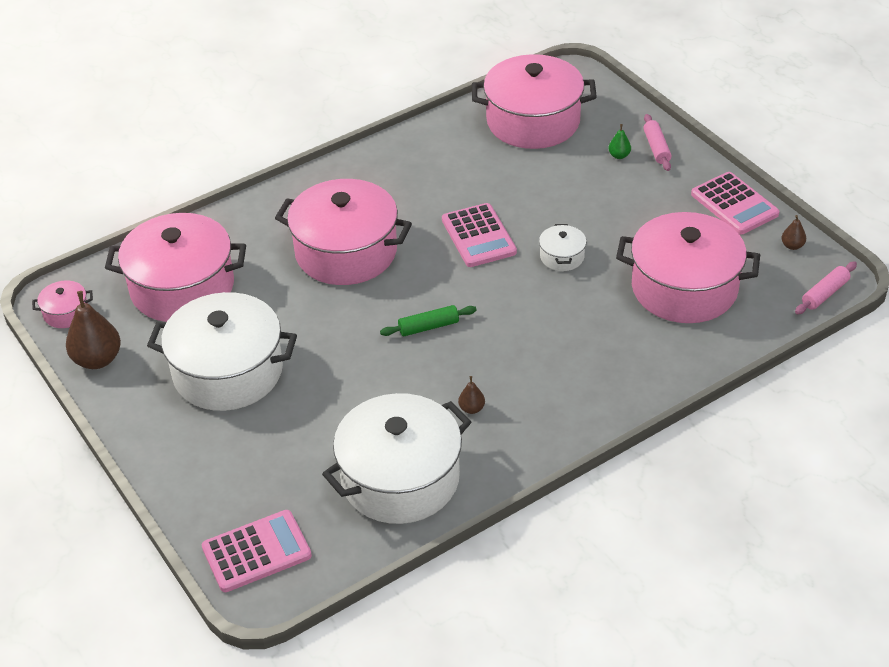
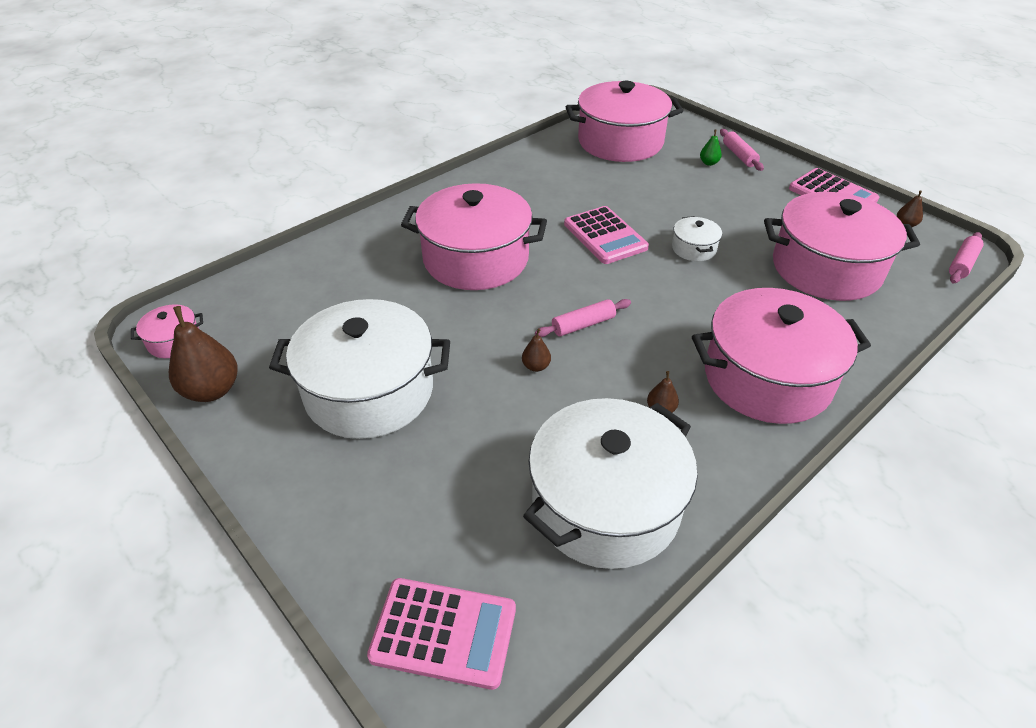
camera: 10 degrees left, 0 degrees up
pink pot [105,213,246,322] -> pink pot moved to [692,288,871,424]
pink calculator [202,510,312,592] -> pink calculator turned 45 degrees clockwise [367,578,516,690]
green rolling pin [380,305,477,336] -> pink rolling pin [535,299,631,337]
none -> brown pear [522,329,551,372]

